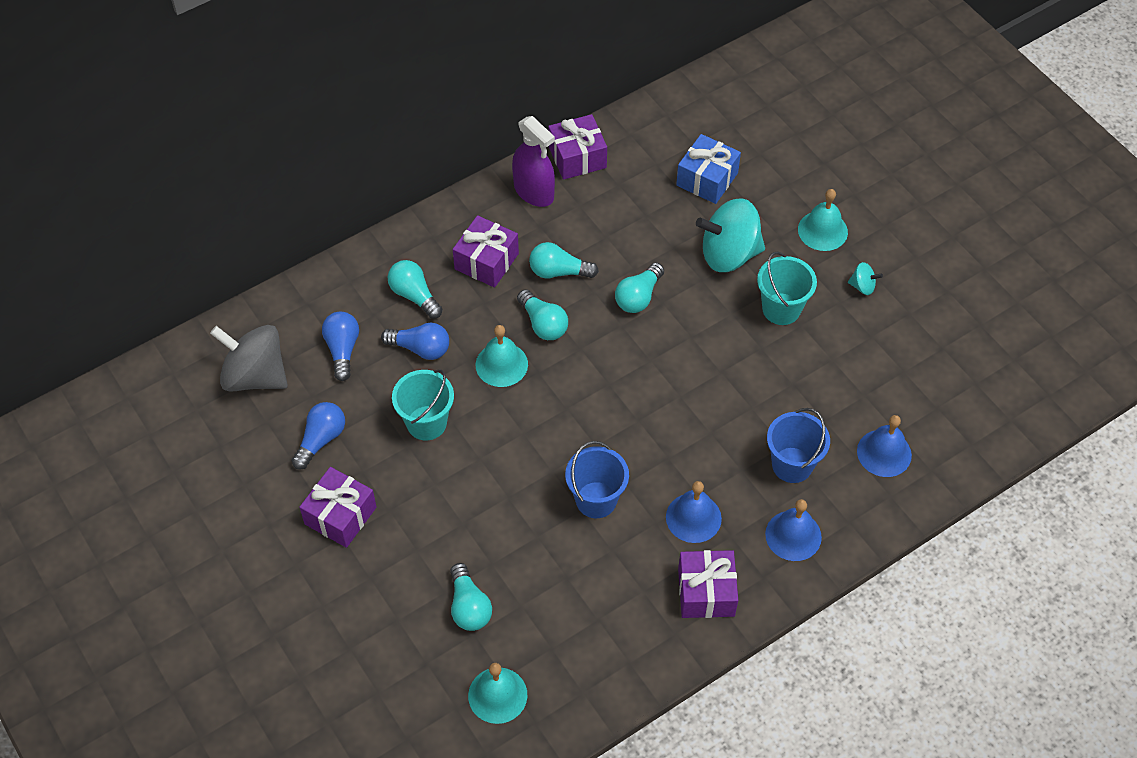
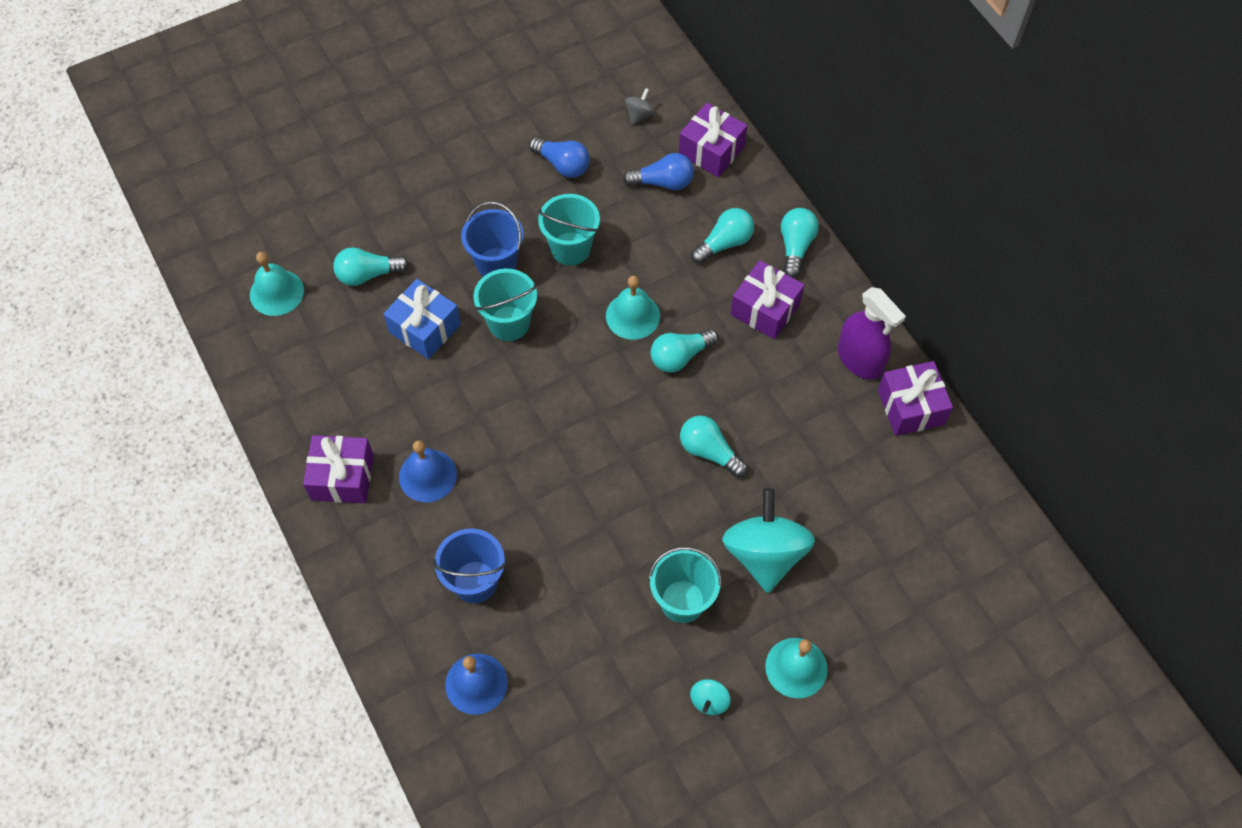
camera: 95 degrees right, 5 degrees up
grey spinning top [210,325,288,392] -> grey spinning top [625,88,655,125], size x0.43
purple gift [299,467,377,548] -> purple gift moved to [679,103,747,177]
blue light bulb [381,323,449,360] -> none
purple spray bottle [512,116,555,207] -> purple spray bottle turned 90 degrees counterclockwise [838,287,906,380]
turquoise light bulb [529,242,599,278] -> turquoise light bulb moved to [781,208,819,278]
blue bucket [565,441,629,518] -> blue bucket moved to [461,201,523,277]
blue gift [676,134,741,204] -> blue gift moved to [383,279,461,359]
blue bell [765,499,822,561] -> none
none -> turquoise bucket [473,269,537,341]

